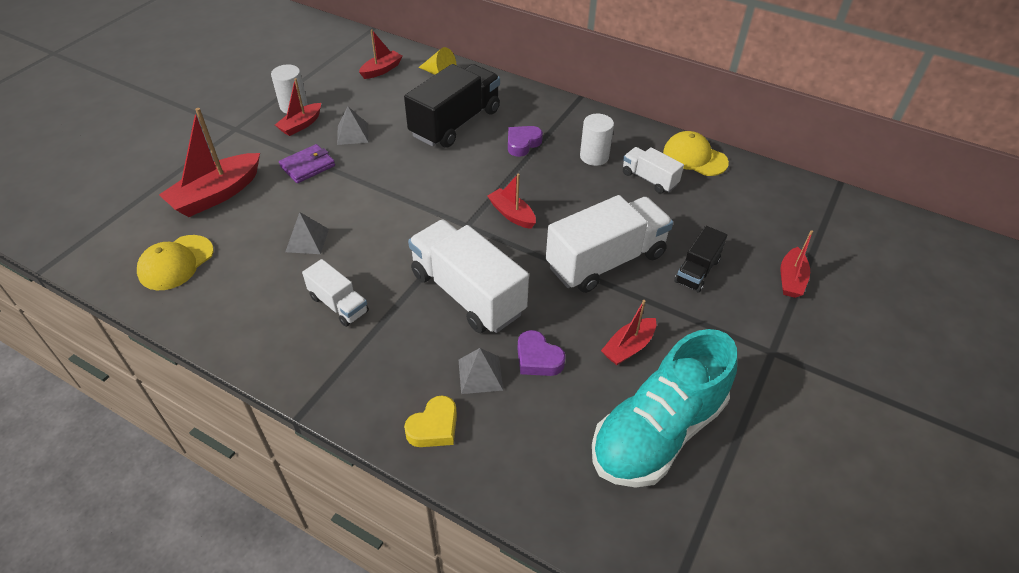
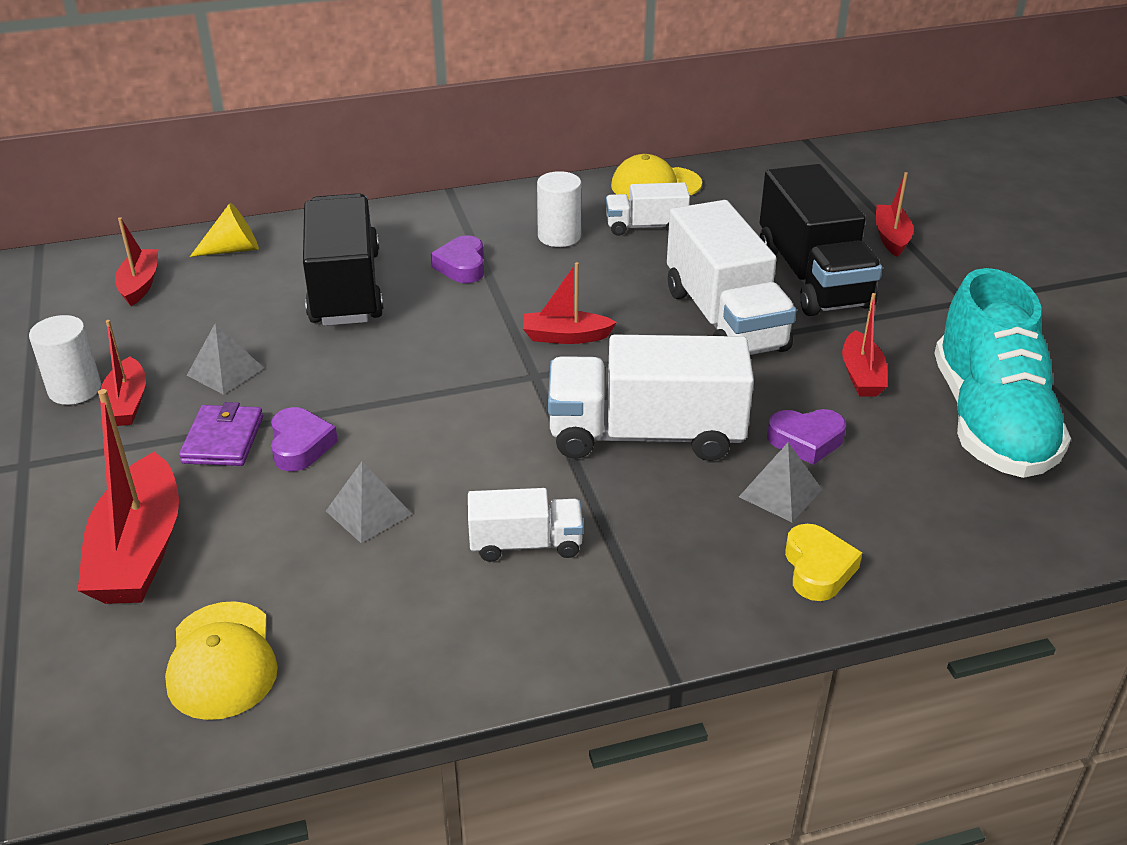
camera: 45 degrees left, 10 degrees down
white truck [546,195,673,293] -> white truck turned 150 degrees clockwise [667,200,797,355]
black truck [674,226,727,292] -> black truck [760,164,882,316], size x1.91
red boat [780,230,813,298] -> red boat turned 150 degrees counterclockwise [876,172,914,257]
none -> purple heart [271,407,338,471]

